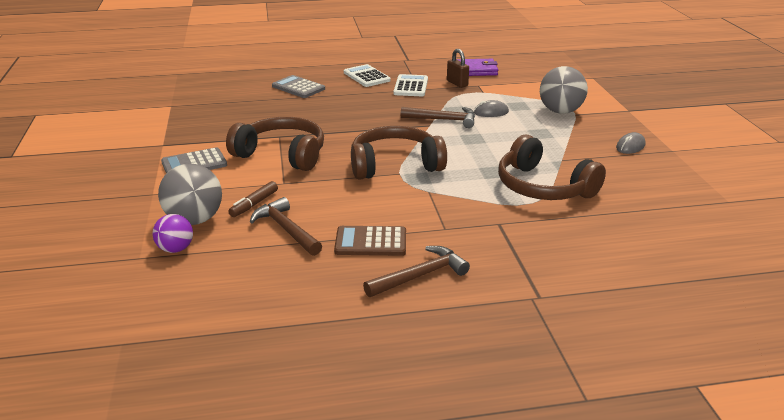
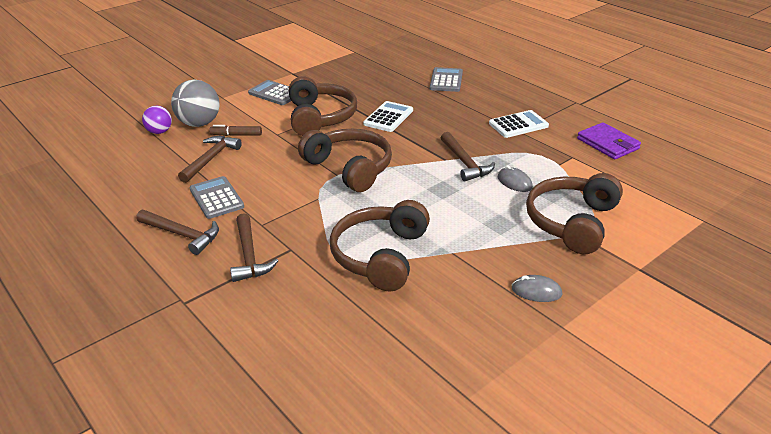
camera: 60 degrees right, 5 degrees up
brown calculator [334,226,406,256] -> grey calculator [190,176,244,219]
white calculator [344,64,391,87] -> white calculator moved to [363,101,413,132]
brown padlock [447,49,469,88] -> none
grey ball [540,66,588,114] -> brown headphones [526,173,623,254]
none -> brown hammer [230,213,279,282]

